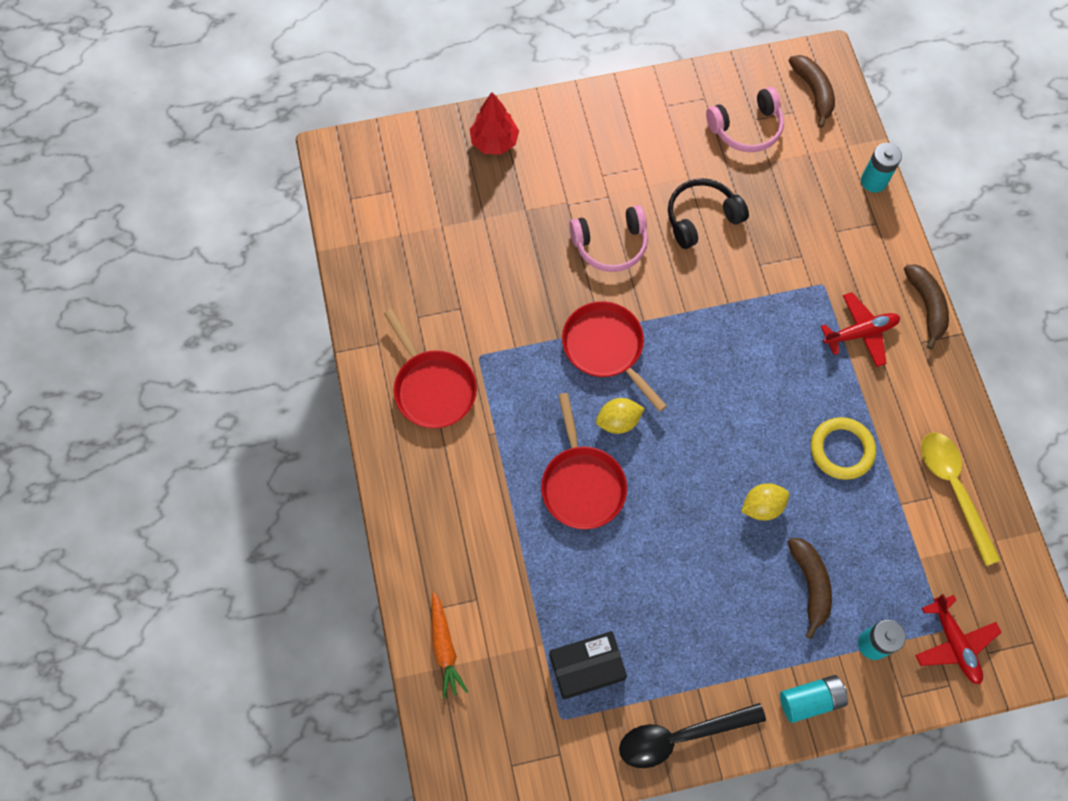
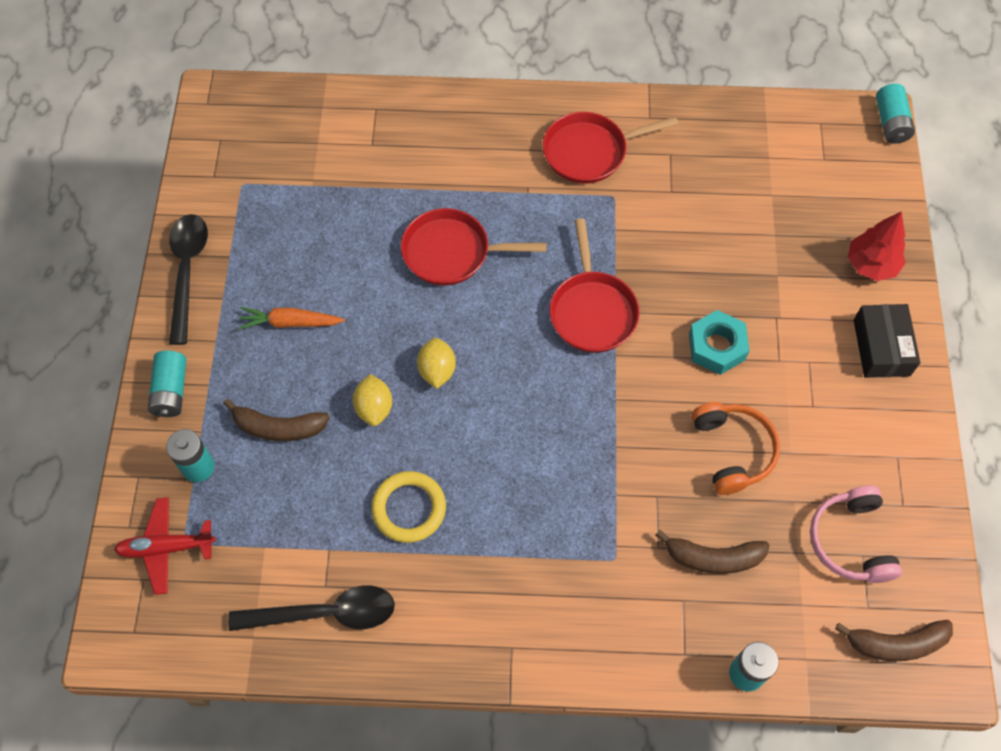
camera: 105 degrees right, 5 degrees down
orange carrot [432,592,468,699] -> orange carrot moved to [238,307,345,329]
black box [549,631,627,700] -> black box moved to [854,304,920,378]
red pan [562,301,667,412] -> red pan turned 105 degrees clockwise [549,218,640,353]
pink headphones [569,205,648,272] -> turquoise nut [689,310,749,375]
yellow lemon [596,398,645,434] -> yellow lemon moved to [417,338,456,389]
black headphones [668,178,749,249] -> orange headphones [691,402,780,495]
red plane [821,292,900,367] -> none
brown banana [904,265,949,350] -> brown banana moved to [655,530,770,574]
yellow spoon [921,432,1001,566] -> black spoon [228,585,395,631]
none -> turquoise battery [876,84,915,144]

